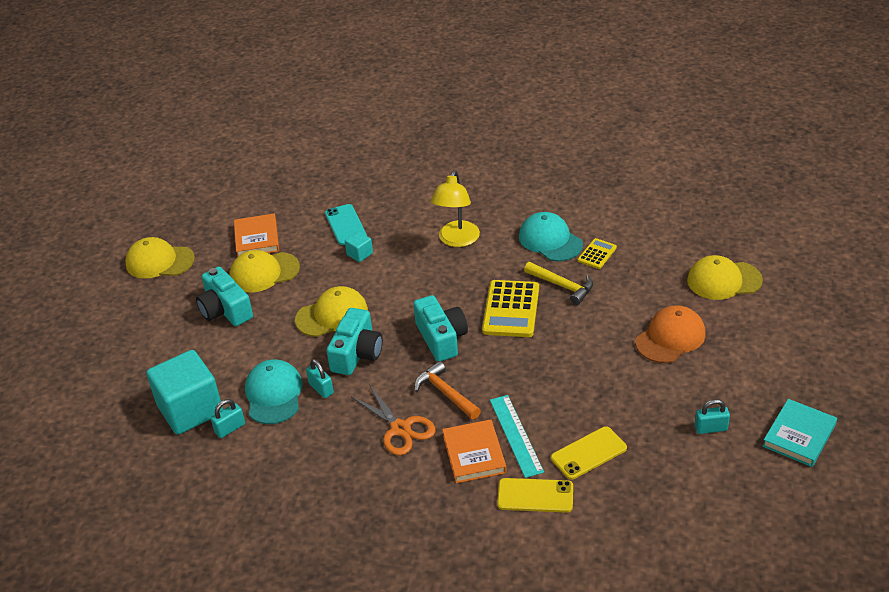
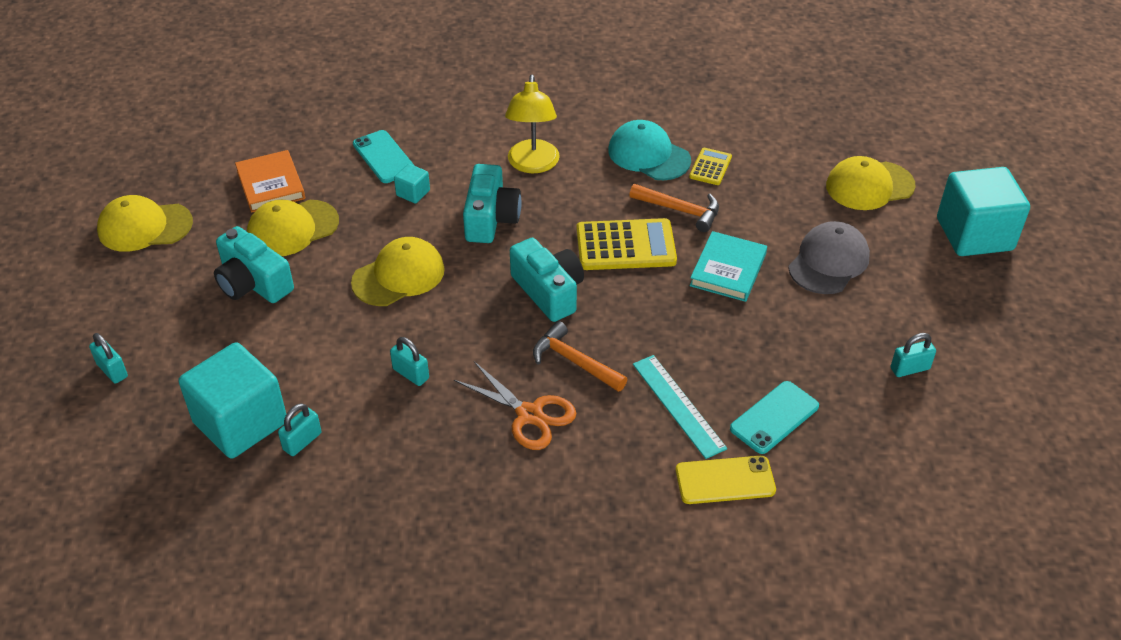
camera: 15 degrees left, 5 degrees up
turquoise cap [245,359,303,424] -> none
turquoise camera [327,308,383,375] -> turquoise camera moved to [463,164,522,243]
orange book [442,419,507,483] -> none
yellow calculator [482,280,539,337] -> yellow calculator turned 90 degrees counterclockwise [576,218,677,270]
yellow hammer [524,262,593,305] -> orange hammer [629,184,719,232]
yellow phone [551,426,627,480] -> turquoise phone [730,381,819,454]
orange cap [635,305,706,363] -> grey cap [788,221,870,294]
turquoise book [762,399,837,467] -> turquoise book moved to [690,231,767,302]
none -> turquoise padlock [89,333,128,383]
none -> turquoise cube [937,167,1030,256]

